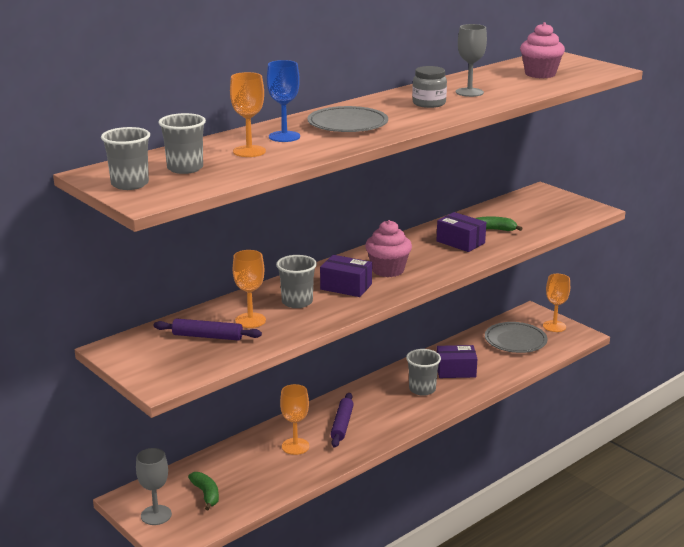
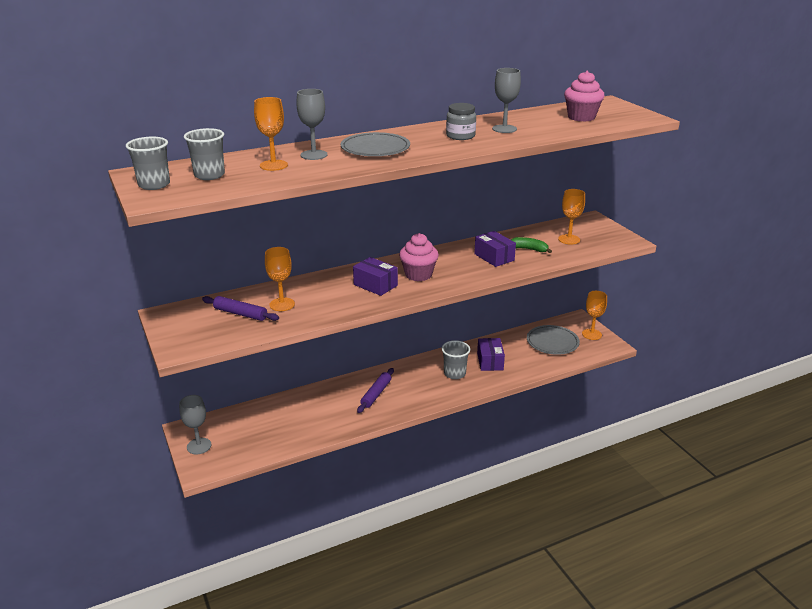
camera: 15 degrees right, 5 degrees up
green banana [188,472,219,510] -> none
blue goblet [267,60,300,142] -> grey goblet [296,89,328,160]
grey cup [276,255,317,308] -> none
orange goblet [280,384,309,455] -> orange goblet moved to [558,189,585,245]
purple box [437,345,477,378] -> purple box turned 75 degrees clockwise [477,338,505,371]

